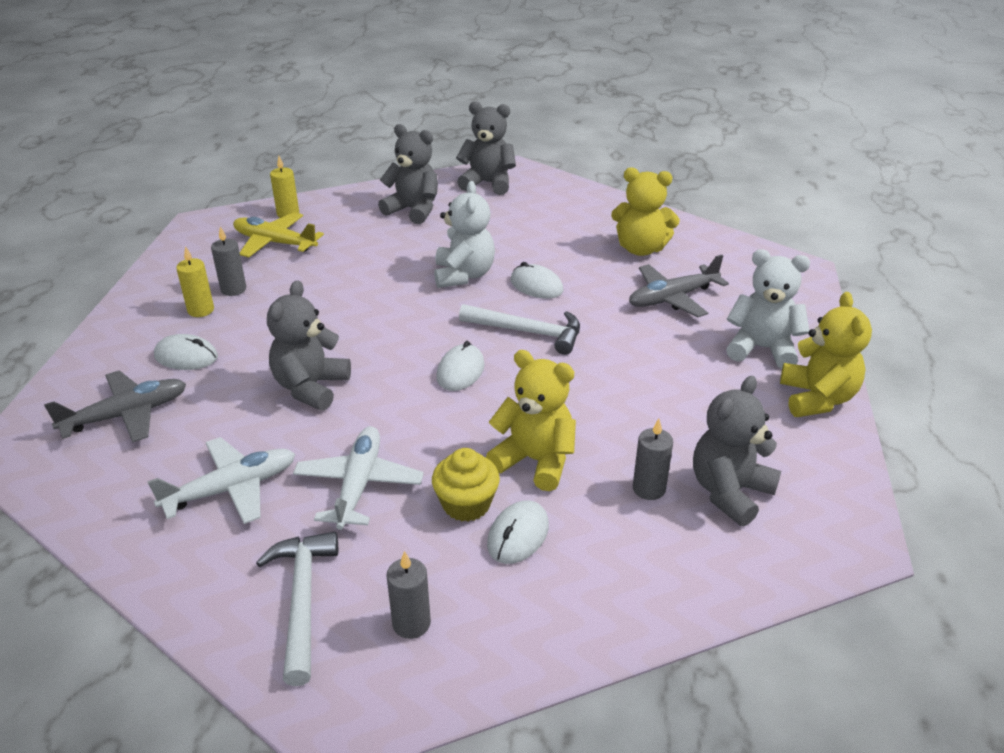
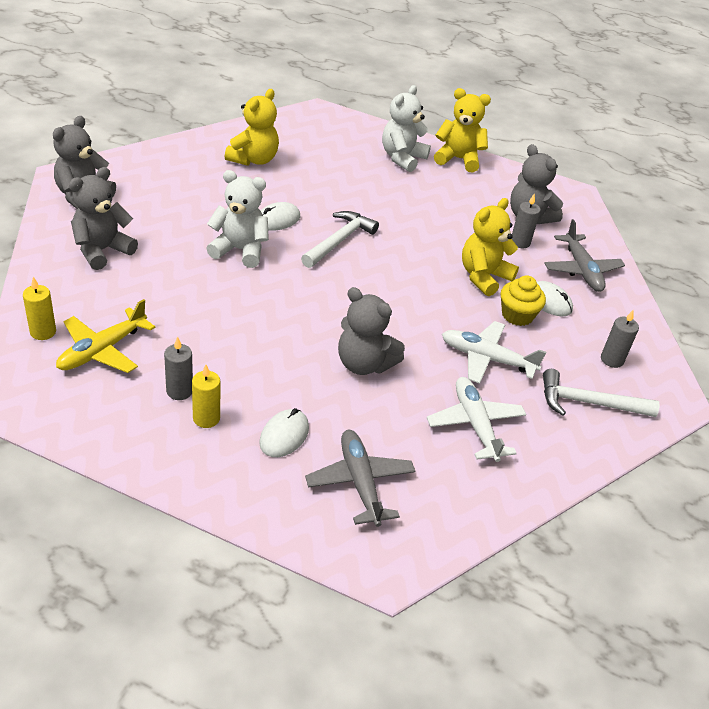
camera: 80 degrees left, 5 degrees up
white mouse [436,341,485,391] -> none
grey plane [629,255,729,317] -> grey plane moved to [544,219,625,292]

